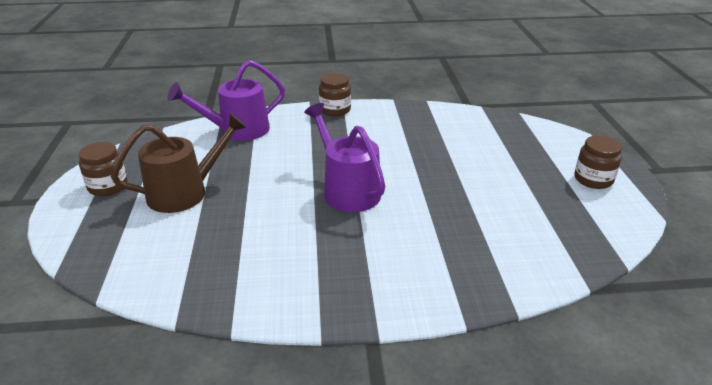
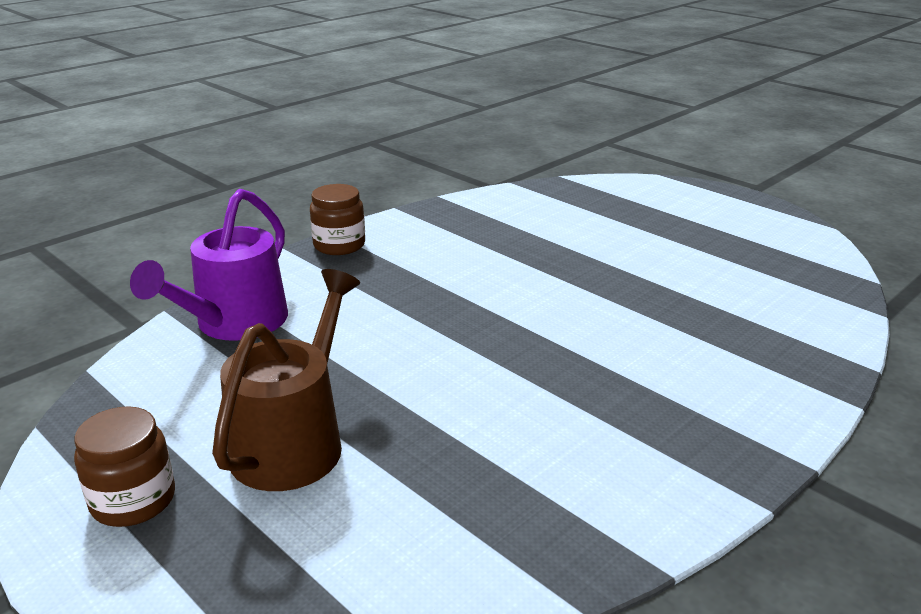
camera: 40 degrees left, 5 degrees down
purple watering can [304,103,385,212] -> none
brown jar [575,135,622,189] -> none

